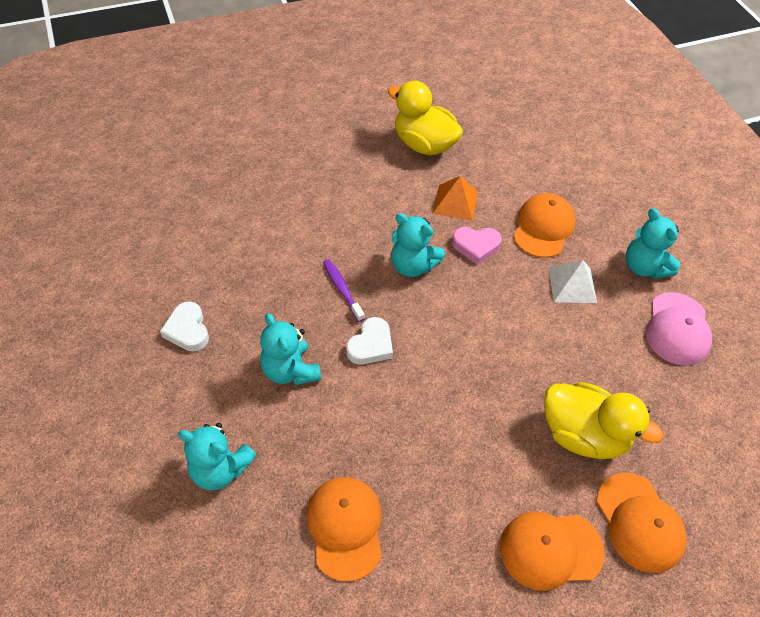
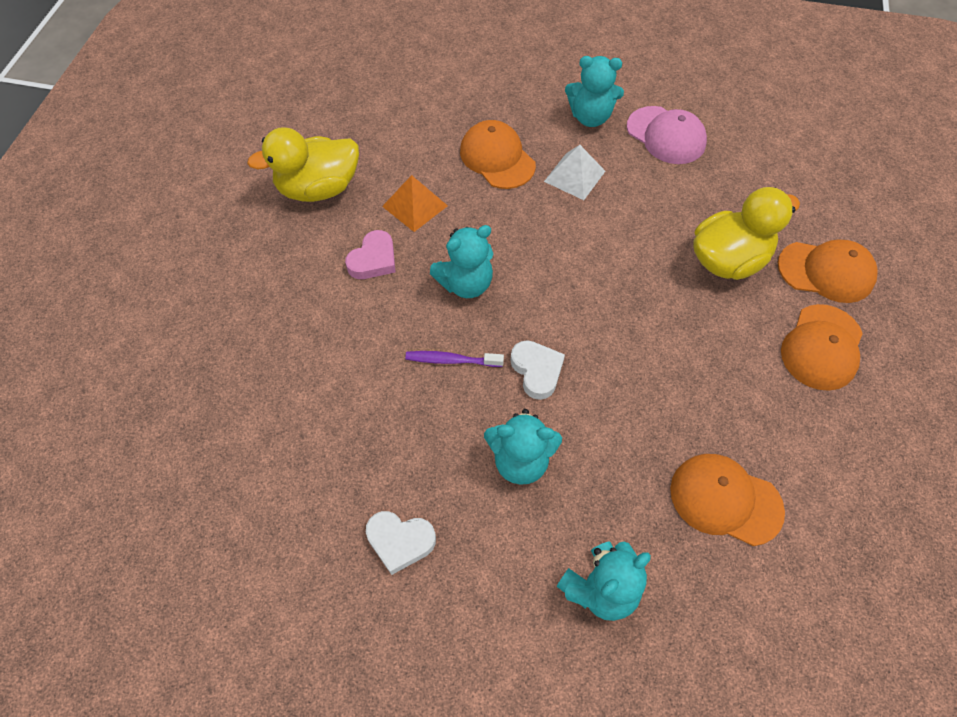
camera: 55 degrees left, 5 degrees up
pink heart [452,227,502,265] -> pink heart moved to [345,230,396,279]

